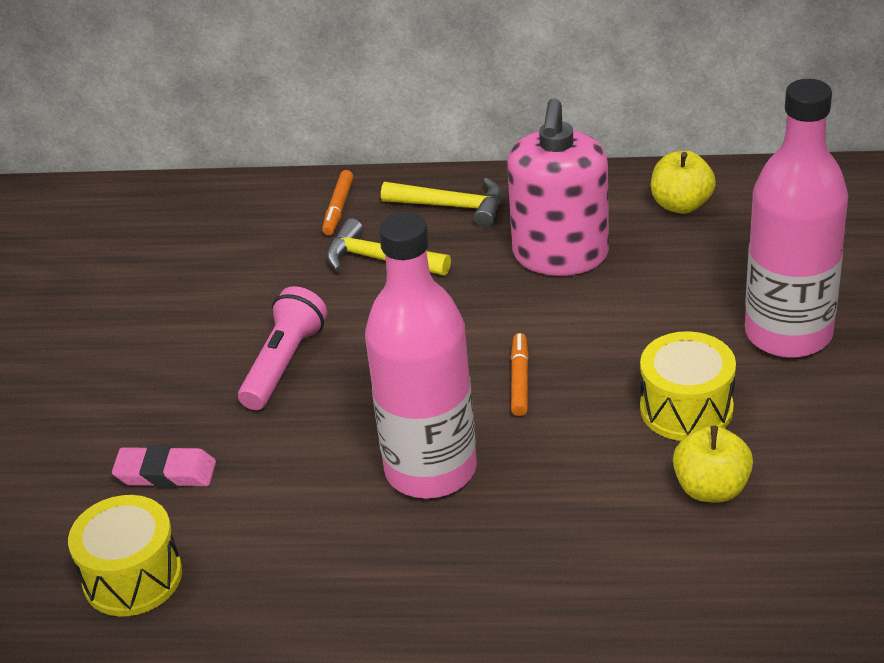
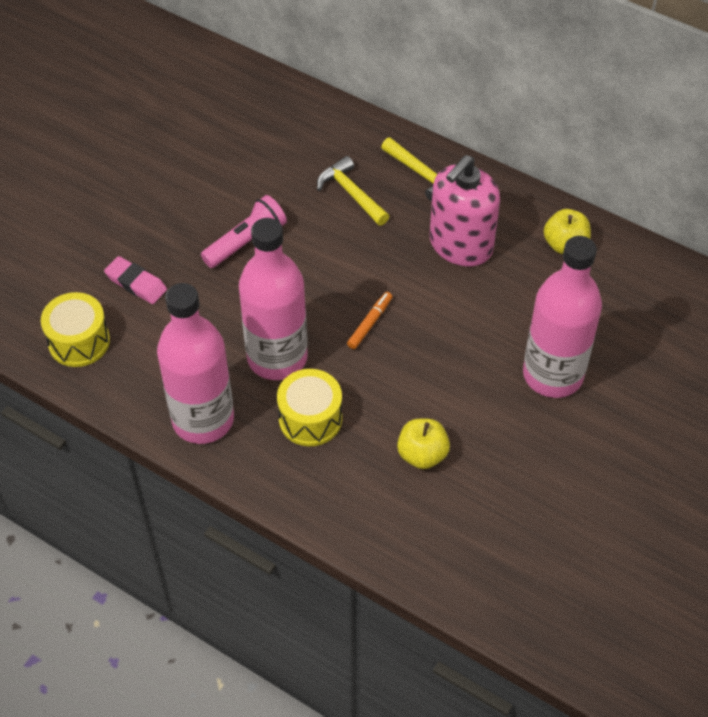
camera: 25 degrees right, 15 degrees up
orange marker [322,170,354,235] -> none
yellow drum [640,331,736,441] -> yellow drum moved to [277,369,342,446]
none -> pink bottle [157,283,234,444]

